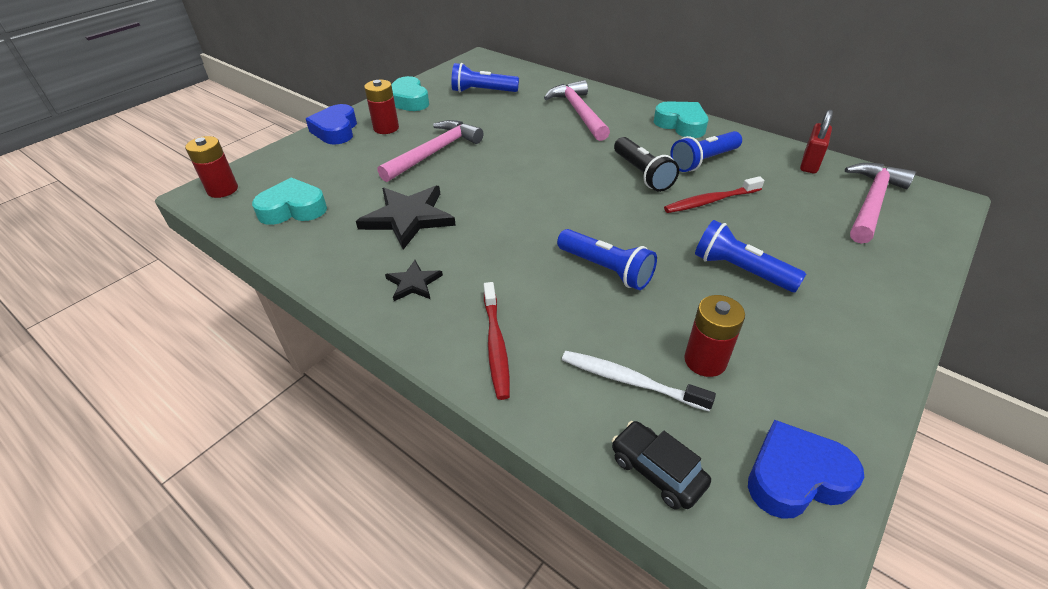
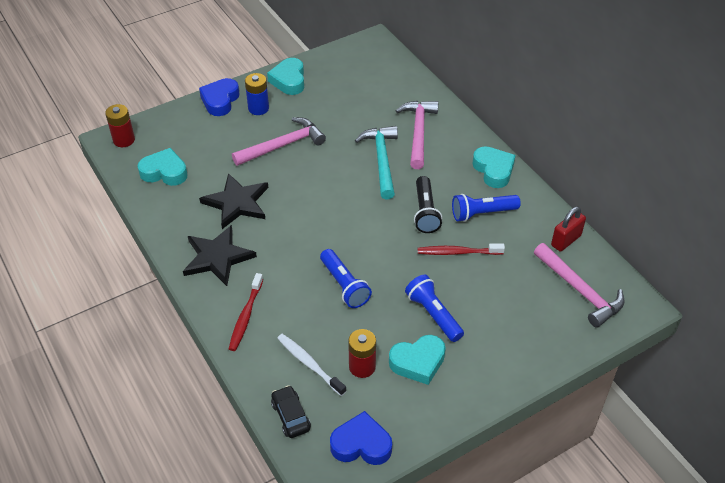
camera: 20 degrees right, 5 degrees up
red battery [364,80,399,134] -> blue battery [245,73,269,115]
black star [385,260,443,301] -> black star [183,225,257,286], size x1.91
blue flashlight [452,63,519,92] -> none
pink hammer [845,163,916,244] -> pink hammer turned 90 degrees clockwise [534,243,625,328]
none -> turquoise hammer [355,126,398,200]
none -> turquoise heart [389,335,446,385]

